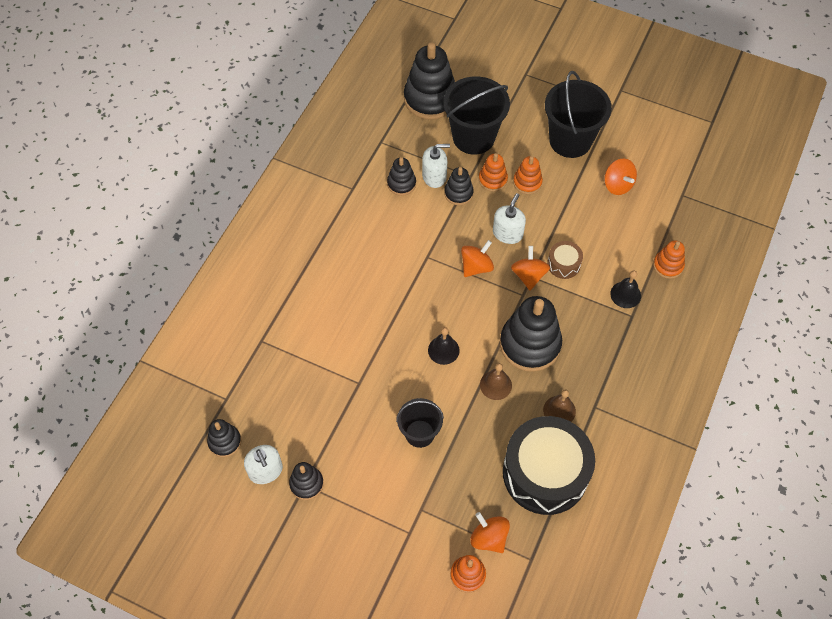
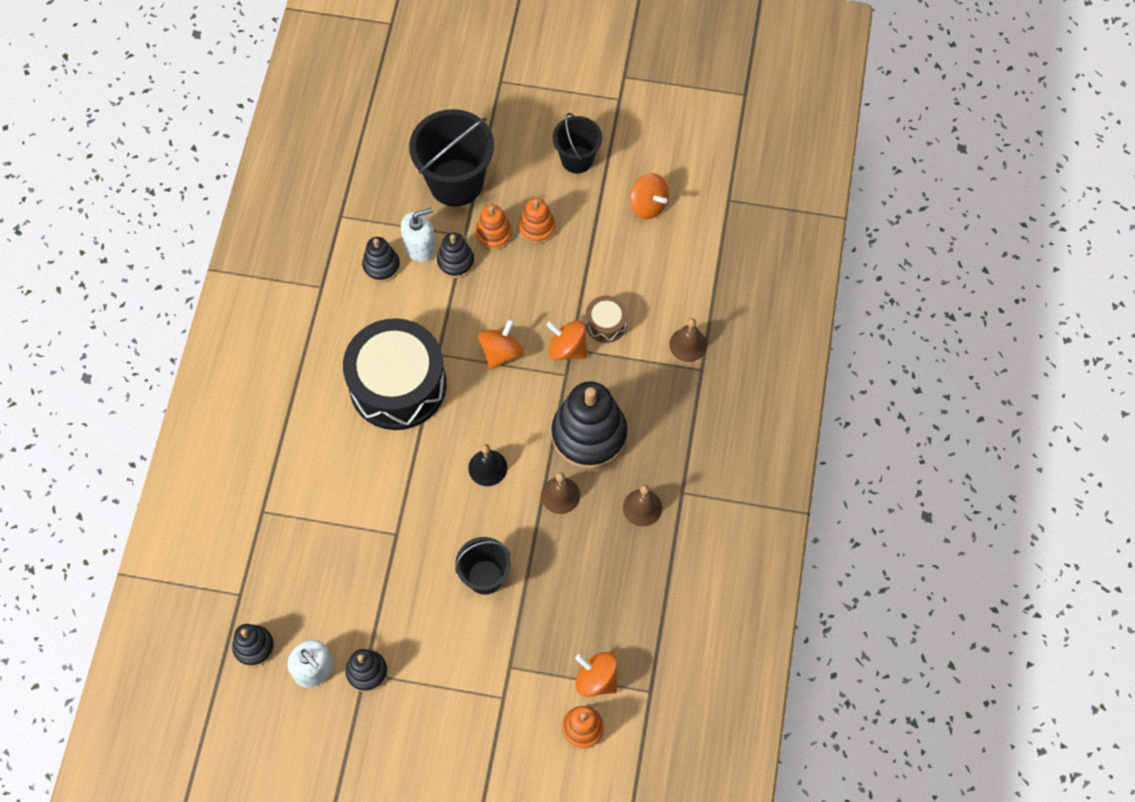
camera: 15 degrees left, 5 degrees up
black stacking toy [404,42,455,120] -> none
white soap dispenser [493,193,526,244] -> none
black drum [503,416,595,515] -> black drum moved to [343,318,447,430]
orange spinning top [511,246,550,290] -> orange spinning top turned 45 degrees counterclockwise [546,321,587,360]
black bucket [545,71,612,158] -> black bucket [553,113,602,174], size x0.60
black bell [610,270,641,308] -> brown bell [669,318,707,362]
orange stacking toy [653,241,685,279] -> none

